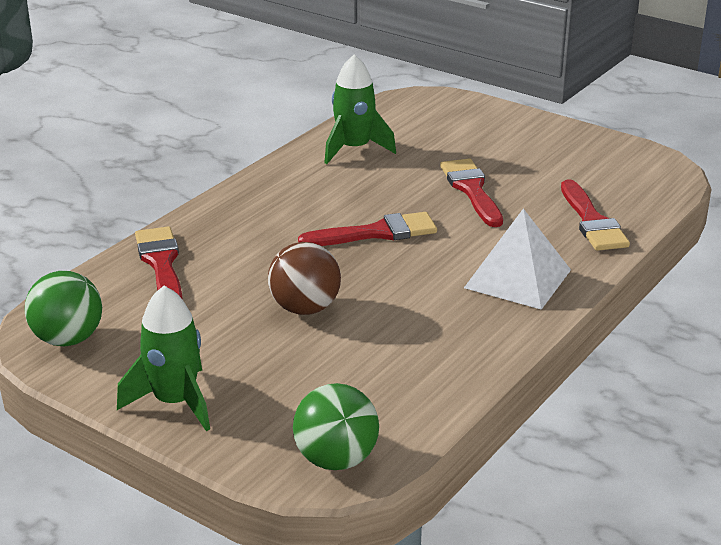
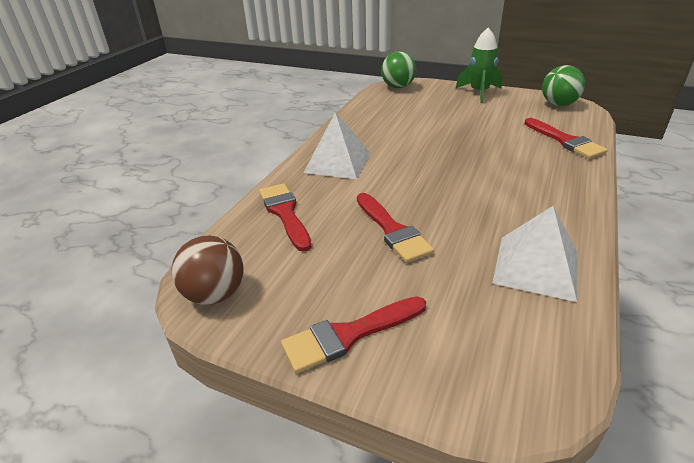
camera: 170 degrees right, 5 degrees up
brown ball [268,242,341,315] -> brown ball moved to [171,236,243,305]
red brush [298,212,437,246] -> red brush moved to [281,296,426,373]
green rocket [324,54,396,164] -> white pyramid [492,206,577,302]

